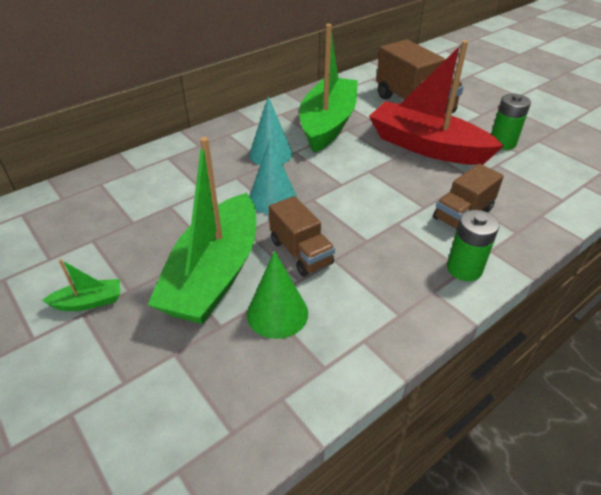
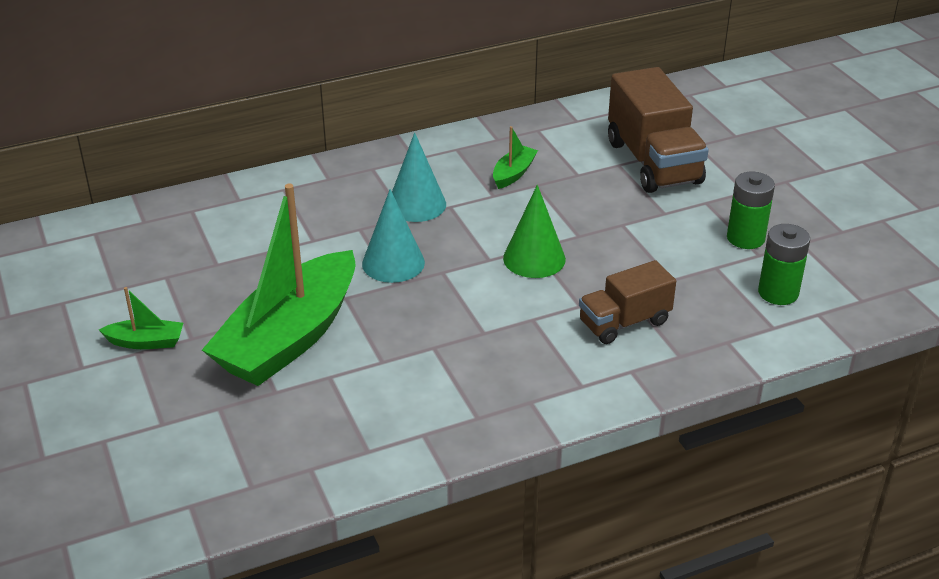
camera: 15 degrees right, 5 degrees down
green cone [247,251,308,339] -> green cone moved to [503,185,566,278]
brown truck [269,196,335,277] -> none
green boat [299,24,358,153] -> green boat [493,126,538,189], size x0.41
red boat [369,40,504,165] -> none
green battery [447,210,499,281] -> green battery moved to [758,224,810,305]

